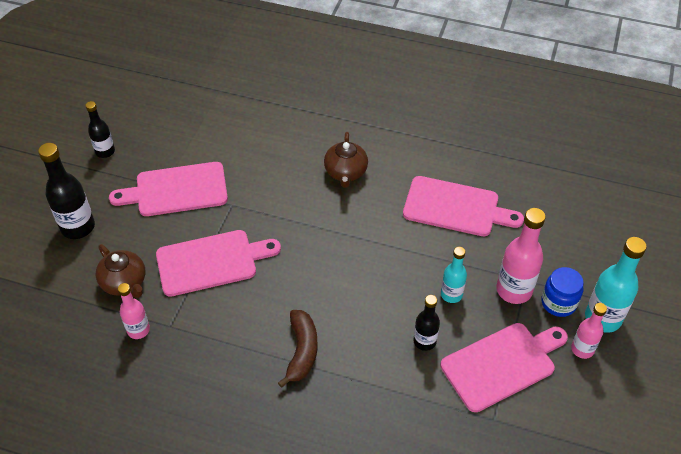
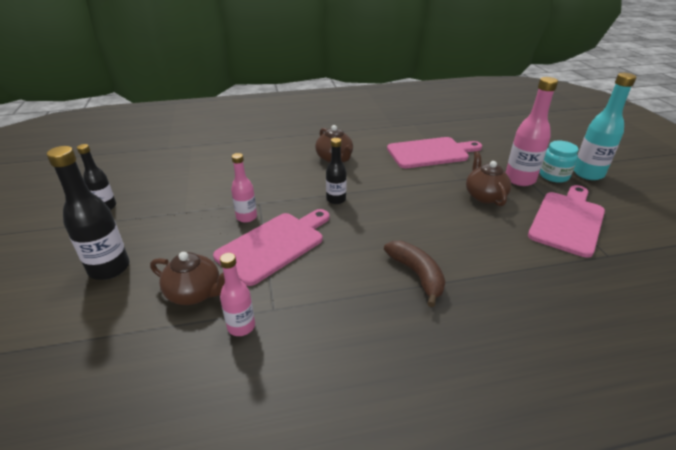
camera: 30 degrees left, 15 degrees down
pink cutting board [109,162,228,216] -> none
black bottle [413,295,440,351] -> black bottle moved to [326,138,347,204]
turquoise bottle [441,247,467,303] -> brown teapot [466,151,512,206]
blue jar [541,267,584,317] -> turquoise jar [539,141,579,183]
pink bottle [571,303,607,359] -> pink bottle moved to [231,153,257,223]

